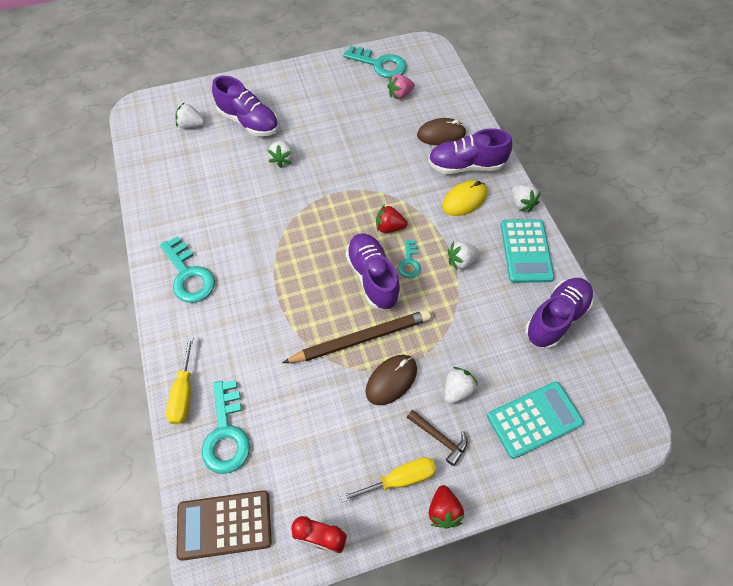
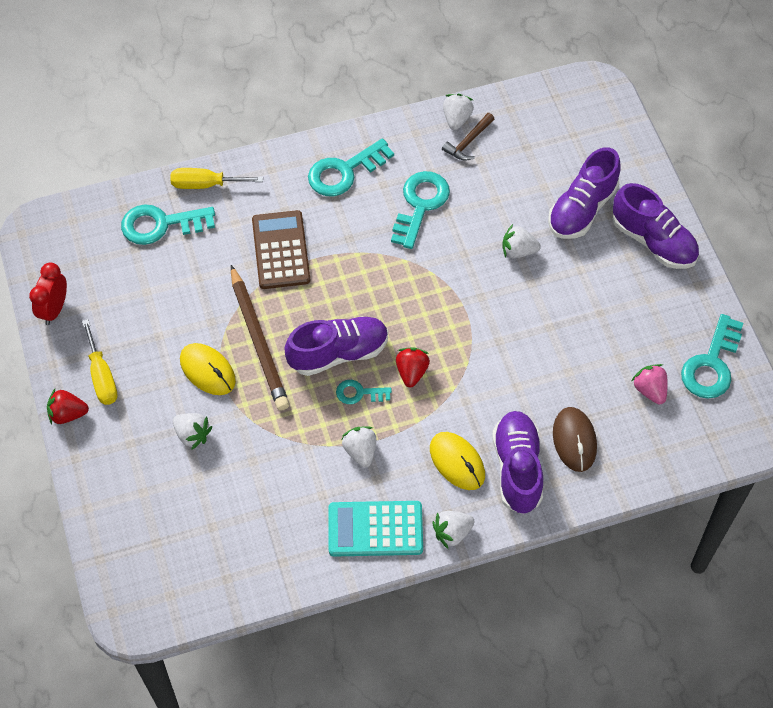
camera: 90 degrees right, 0 degrees up
white strawberry [175,102,205,129] -> white strawberry moved to [443,94,474,130]
brown calculator [176,490,272,561] -> brown calculator moved to [252,210,310,289]
brown mouse [366,355,417,405] -> yellow mouse [180,343,236,395]
brown hammer [407,410,467,466] -> brown hammer moved to [442,113,494,161]
turquoise calculator [487,381,584,459] -> none
purple shoe [525,278,594,349] -> purple shoe moved to [613,183,699,269]
none -> turquoise key [391,171,450,249]

